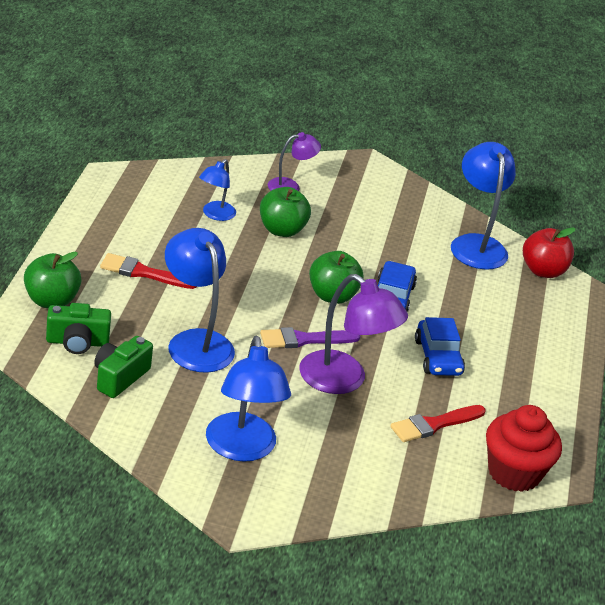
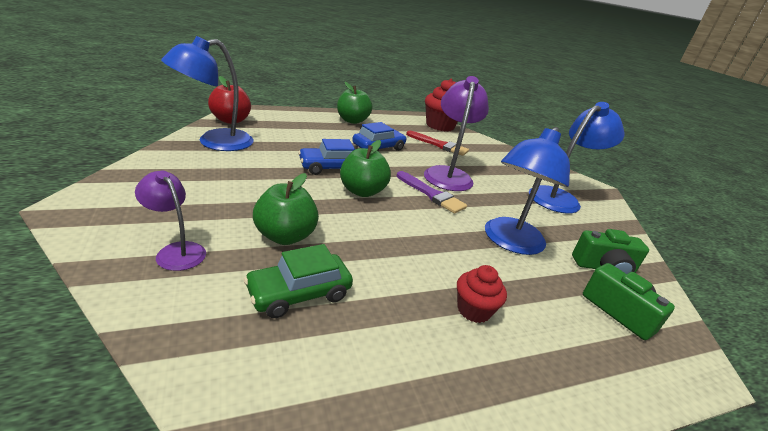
camera: 120 degrees left, 5 degrees down
green apple [24,252,82,308] -> green apple moved to [337,82,373,124]
red brush [100,253,196,289] -> red cupcake [457,265,507,323]
blue lamp [199,159,236,221] -> green car [244,244,353,318]

